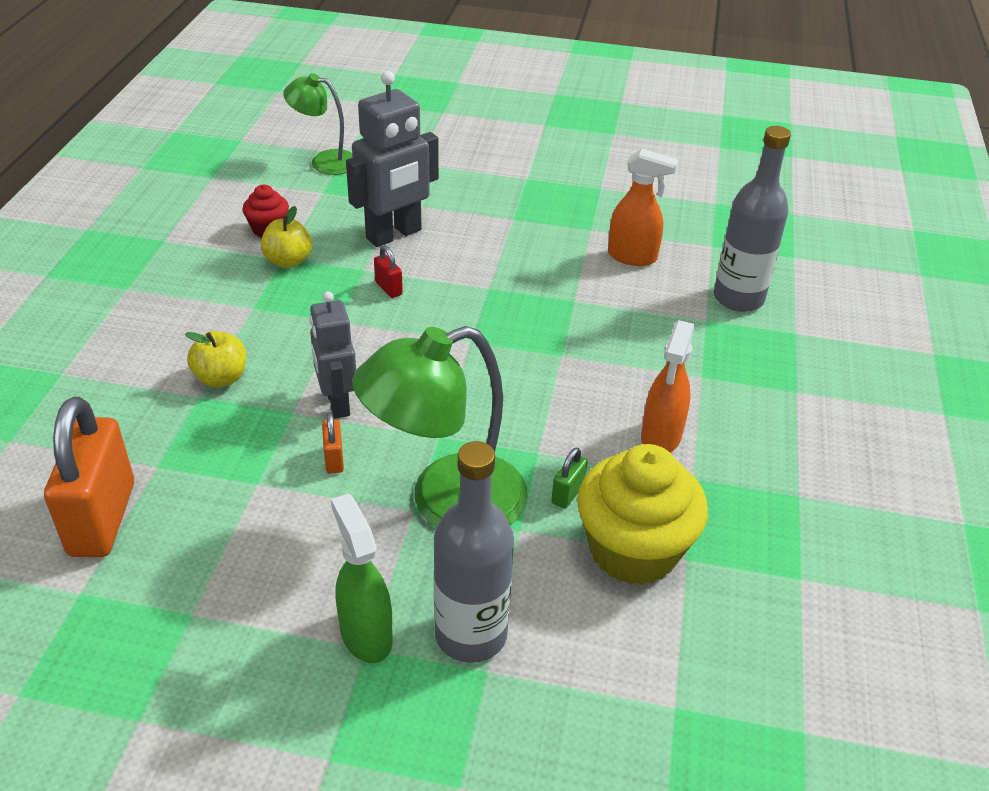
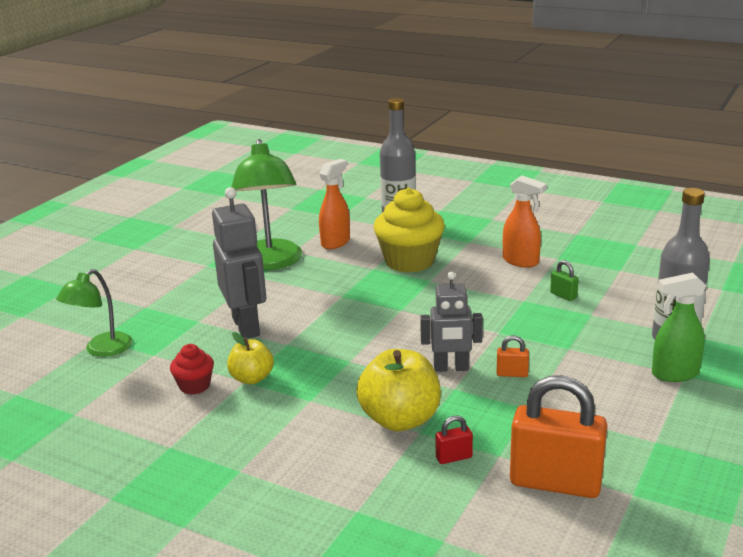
camera: 70 degrees left, 15 degrees down
yellow apple [185,331,247,387] -> yellow apple [356,349,441,431], size x1.67
green lamp [352,326,528,528] -> green lamp moved to [231,139,302,270]
red padlock [374,245,403,298] -> red padlock moved to [436,416,473,464]
yellow cupcake [577,444,708,585] -> yellow cupcake moved to [374,188,445,273]

